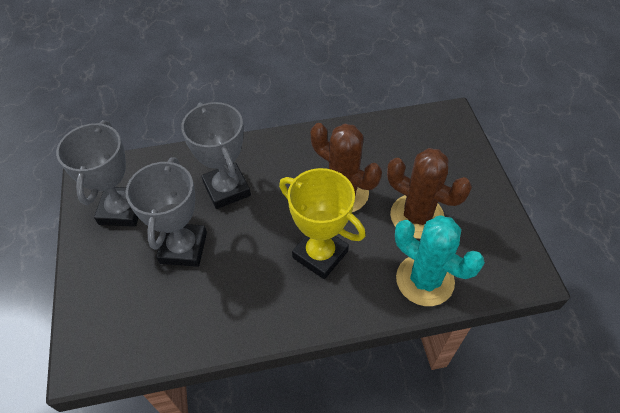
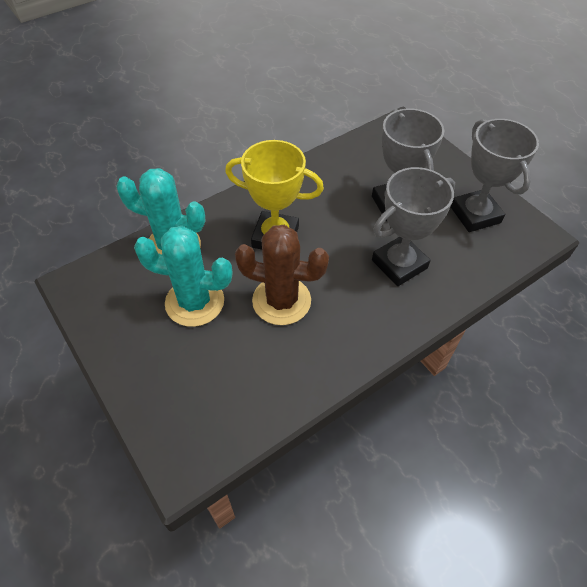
camera: 155 degrees right, 0 degrees up
grey trophy [181,102,251,209] -> grey trophy turned 75 degrees counterclockwise [372,167,455,286]
brown cactus [387,148,472,239] -> turquoise cactus [134,226,232,327]

